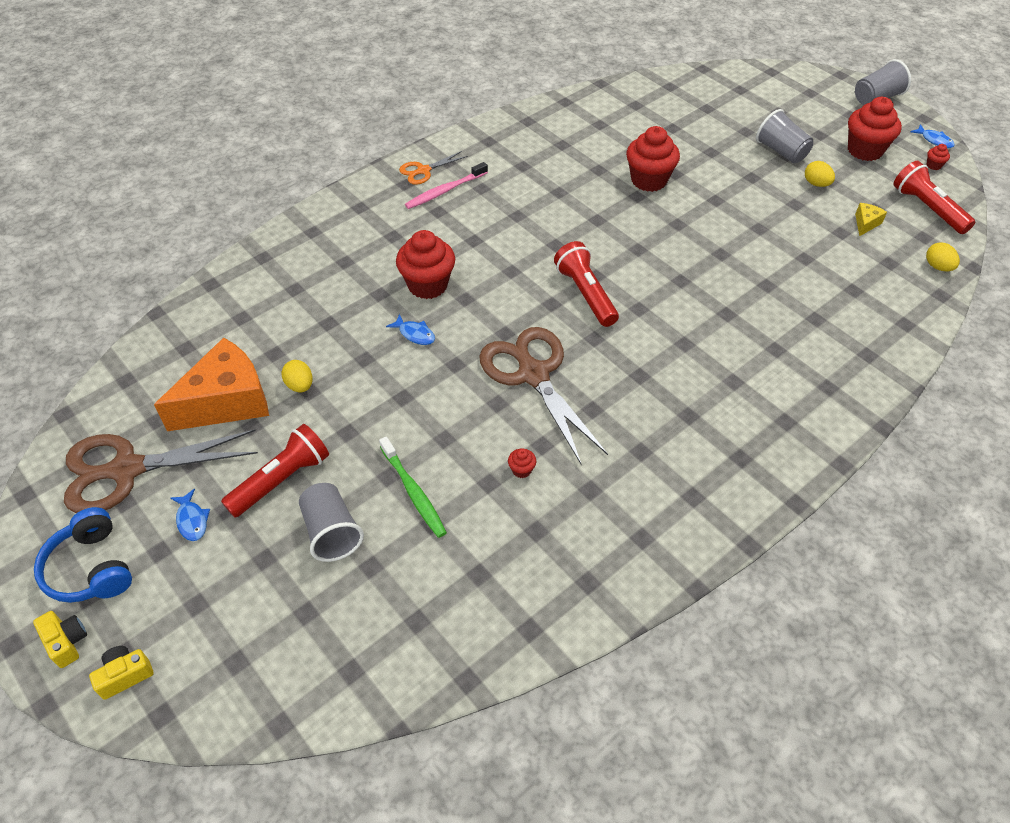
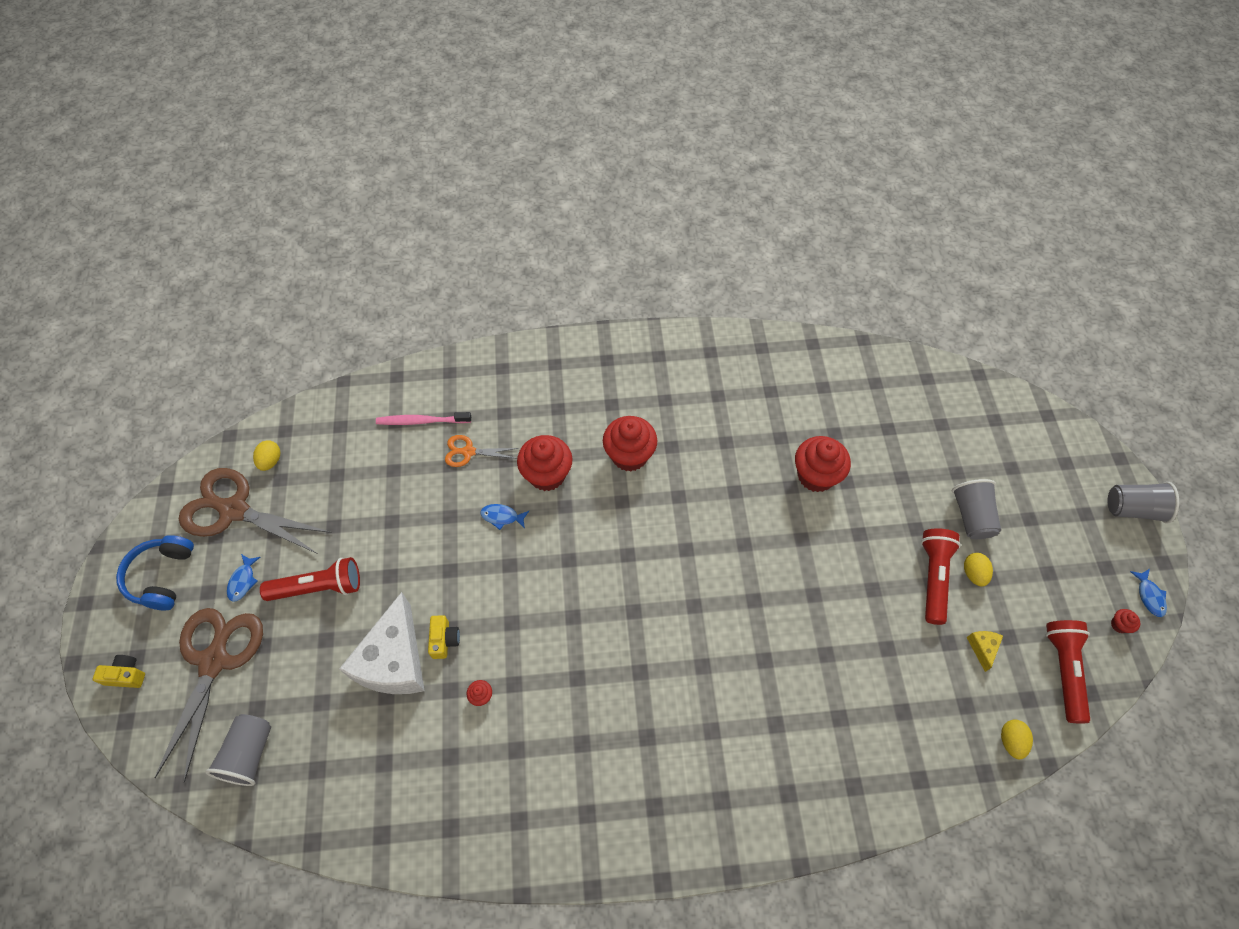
camera: 35 degrees right, 10 degrees up
yellow camera [33,611,87,668] -> yellow camera moved to [428,615,460,659]
orange cheese [154,338,269,431] -> none
yellow egg [281,360,313,393] -> yellow egg moved to [253,440,280,471]
grey cup [299,483,364,562] -> grey cup moved to [205,714,271,786]
green toothbrush [379,437,447,538] -> white cheese [339,592,425,694]
blue fish [386,314,435,345] -> blue fish turned 120 degrees clockwise [480,504,529,530]
orange scissors [399,151,468,185] -> orange scissors moved to [445,435,519,467]
pink toothbrush [405,162,488,209] -> pink toothbrush moved to [376,412,471,425]
brown scissors [479,327,608,465] -> brown scissors moved to [155,608,263,783]
red flashlight [554,241,619,327] -> red flashlight moved to [921,528,961,625]
red cupcake [848,97,902,161] -> red cupcake moved to [603,416,657,471]
yellow cheese [855,203,887,236] -> yellow cheese turned 60 degrees counterclockwise [966,631,1003,672]

